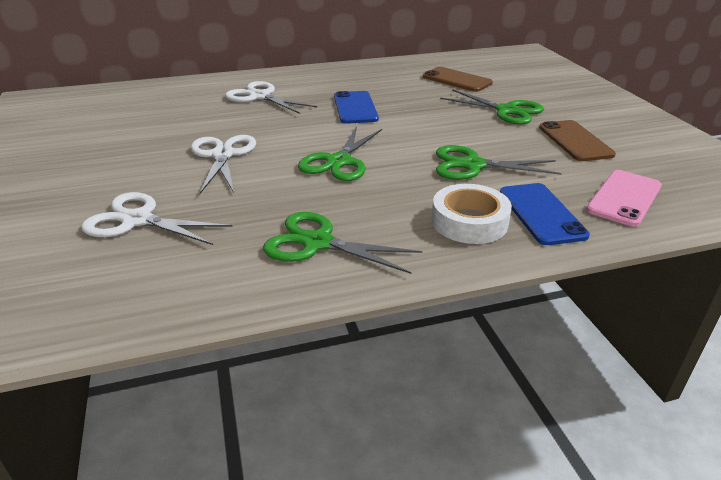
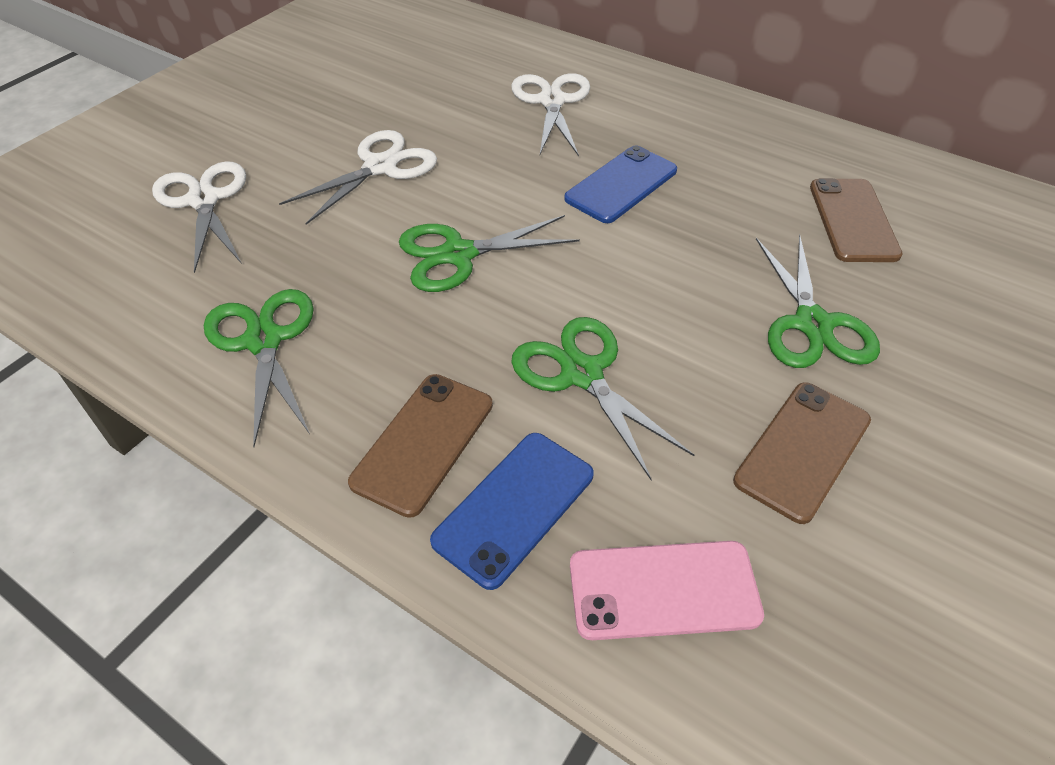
camera: 50 degrees right, 15 degrees up
white tape [432,184,512,244] -> brown phone [348,374,493,518]

